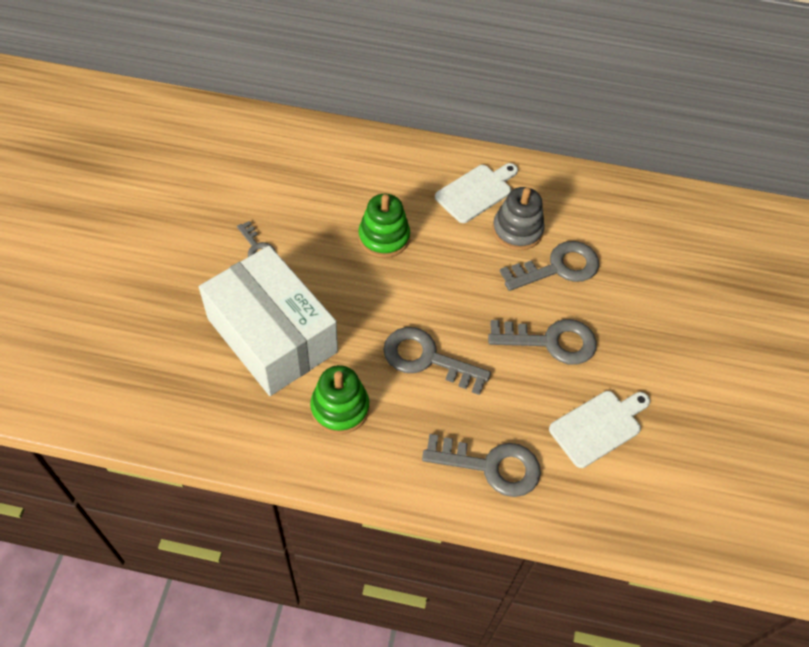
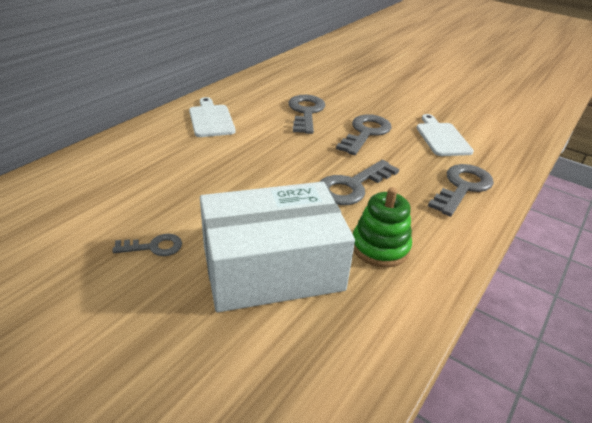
camera: 65 degrees left, 20 degrees down
green stacking toy [358,194,410,258] -> none
grey stacking toy [492,187,545,251] -> none

